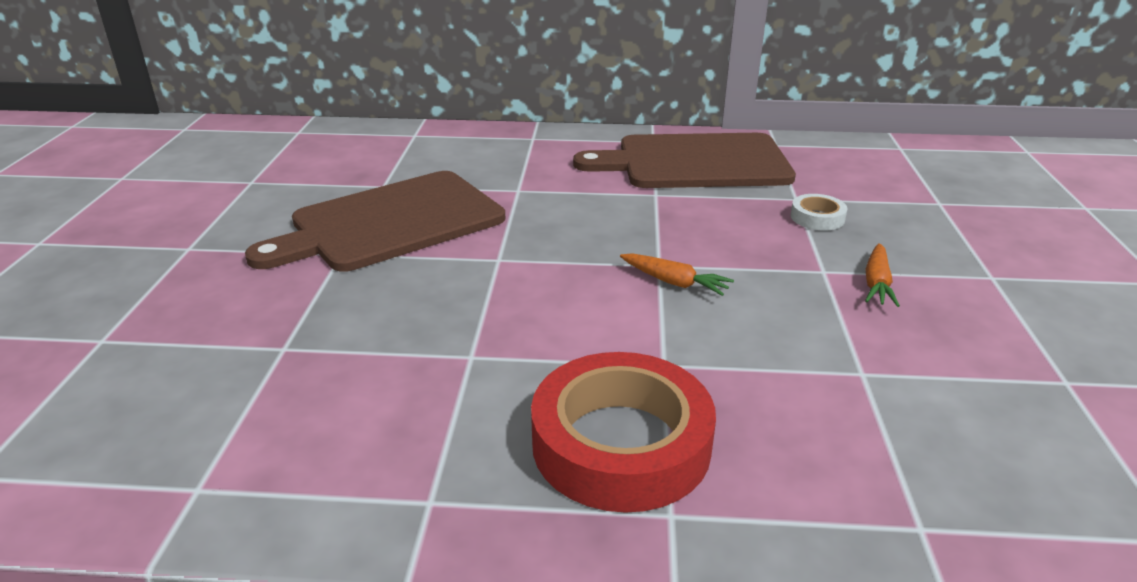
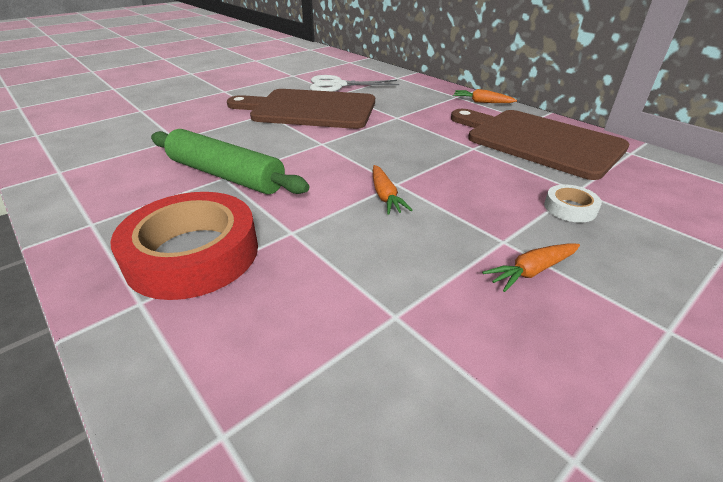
camera: 45 degrees right, 5 degrees up
none -> green rolling pin [151,129,309,194]
none -> white scissors [310,75,399,92]
none -> orange carrot [453,89,517,103]

